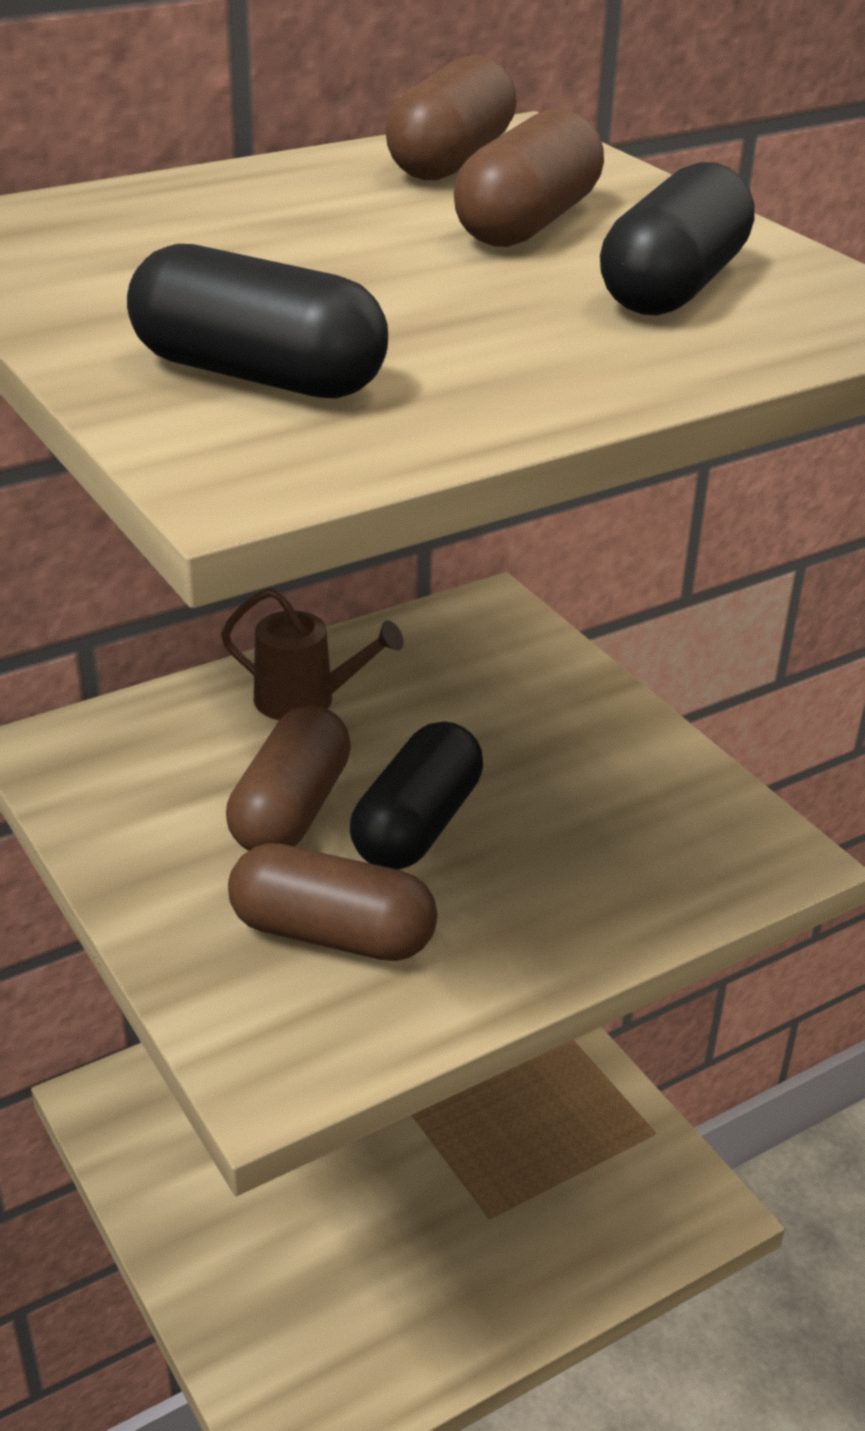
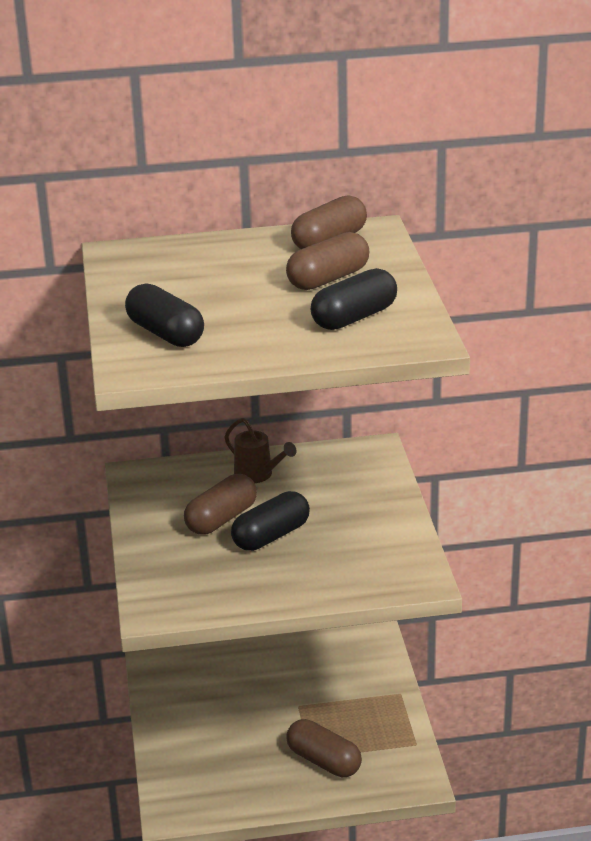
camera: 25 degrees right, 5 degrees down
brown capsule [228,843,437,961] -> brown capsule moved to [286,719,362,777]

